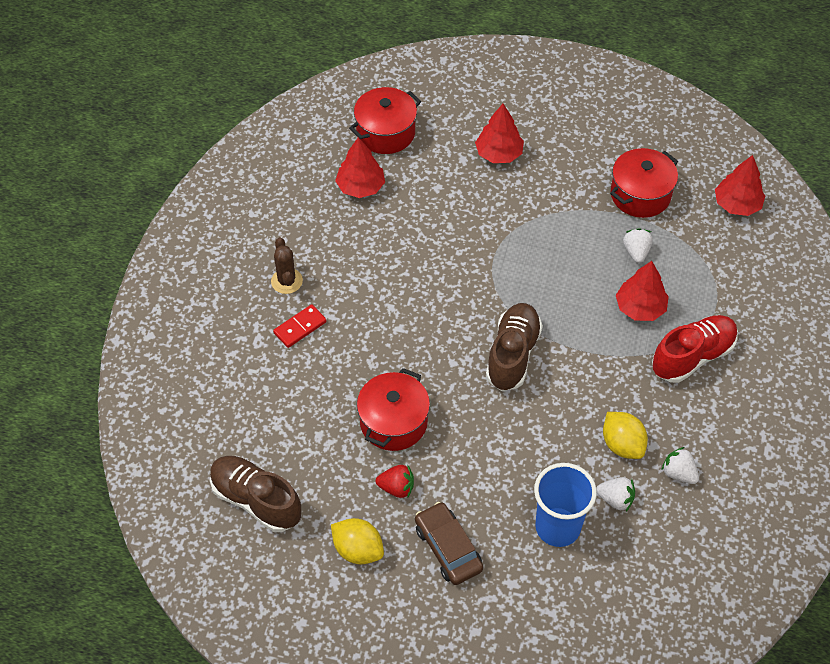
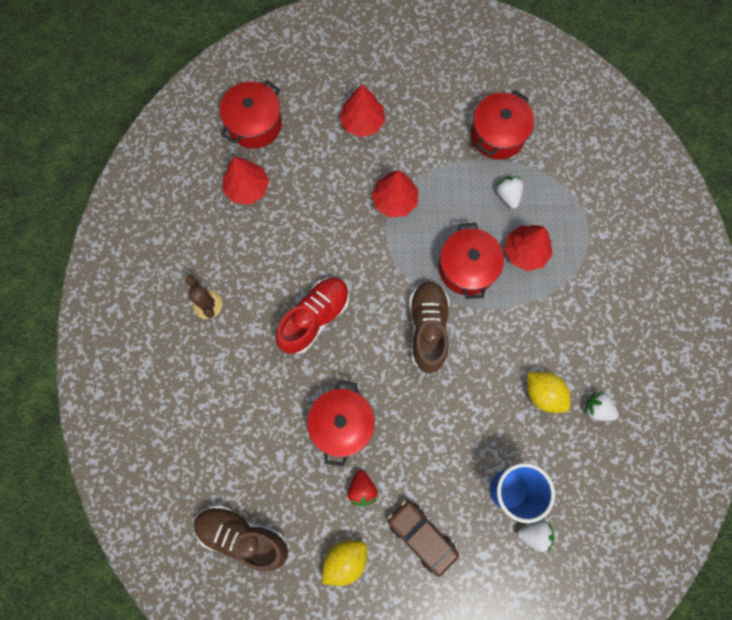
camera: 15 degrees left, 20 degrees up
red domino [273,304,327,348] -> none
yellow lemon [331,518,384,564] -> yellow lemon turned 60 degrees counterclockwise [322,540,367,586]
red strawberry [376,464,414,498] -> red strawberry turned 90 degrees clockwise [348,470,378,506]
white strawberry [596,477,635,511] -> white strawberry moved to [517,520,554,552]
red shoe [652,315,738,383] -> red shoe moved to [276,278,349,354]
red tree [715,155,765,216] -> red tree moved to [372,171,418,218]
none -> red pot [439,223,504,299]

